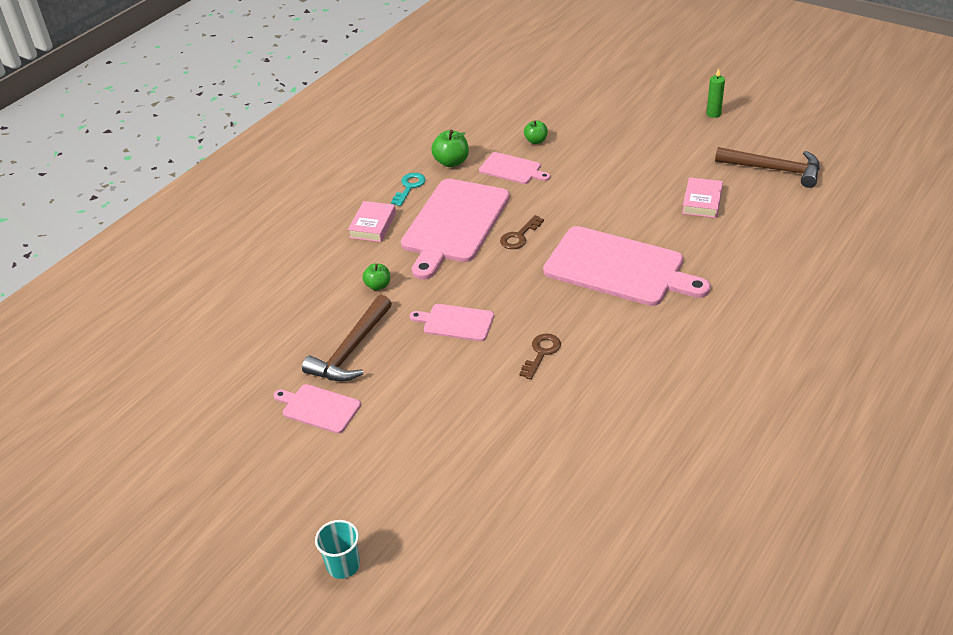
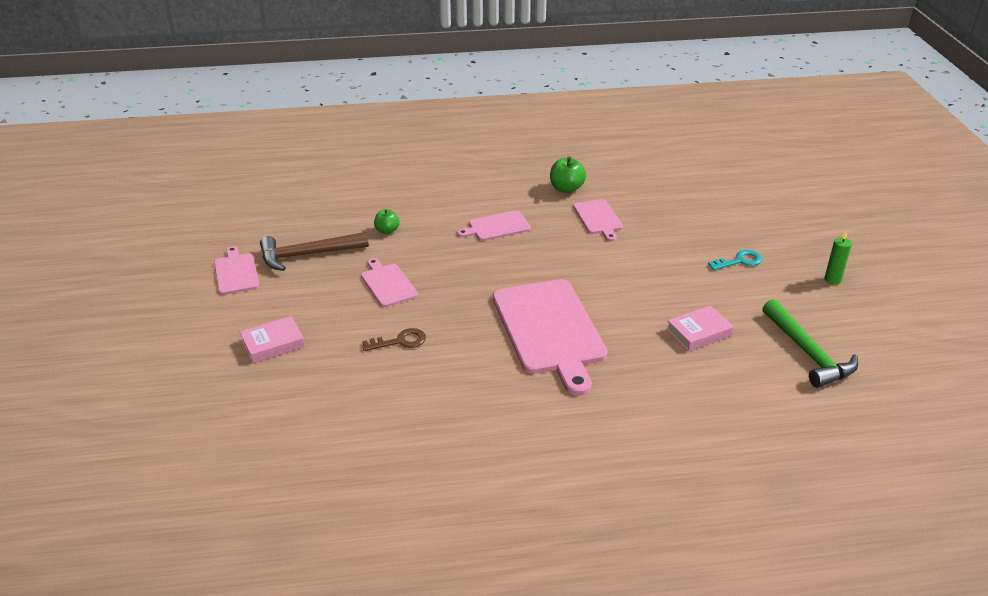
camera: 45 degrees right, 5 degrees down
turquoise cup [315,520,360,579] -> none
pink book [348,201,396,242] -> pink book moved to [240,316,305,363]
turquoise key [391,173,425,206] -> turquoise key moved to [708,250,763,270]
pink cutting board [401,179,510,280] -> pink cutting board [457,210,531,241], size x0.50
brown key [500,215,544,249] -> none
green apple [524,120,548,144] -> none
brown hammer [715,147,820,188] -> green hammer [762,299,858,388]

